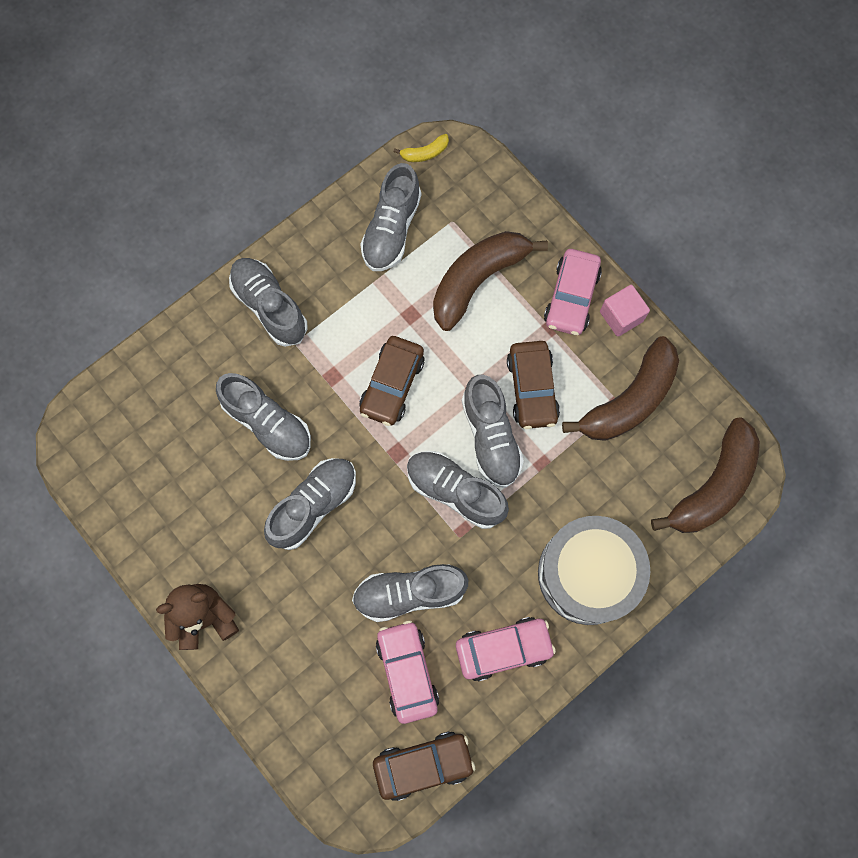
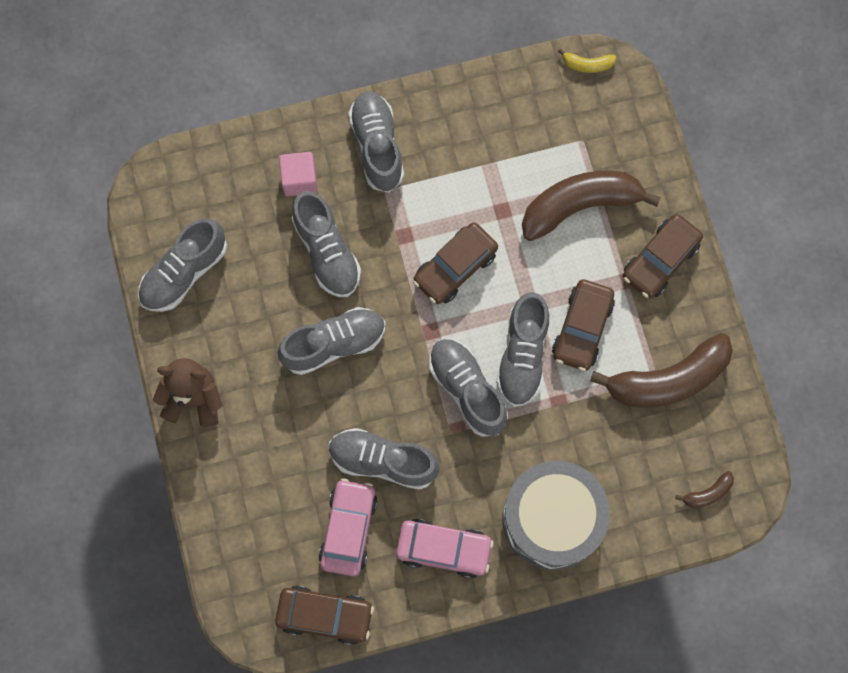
camera: 25 degrees right, 0 degrees up
grey shoe [360,163,421,271] -> grey shoe moved to [138,219,227,312]
pink car [544,249,602,335] -> brown car [623,214,703,299]
pink cube [600,285,650,337] -> pink cube moved to [279,152,318,196]
brown banana [651,418,760,533] -> brown banana [675,471,734,508], size x0.42

